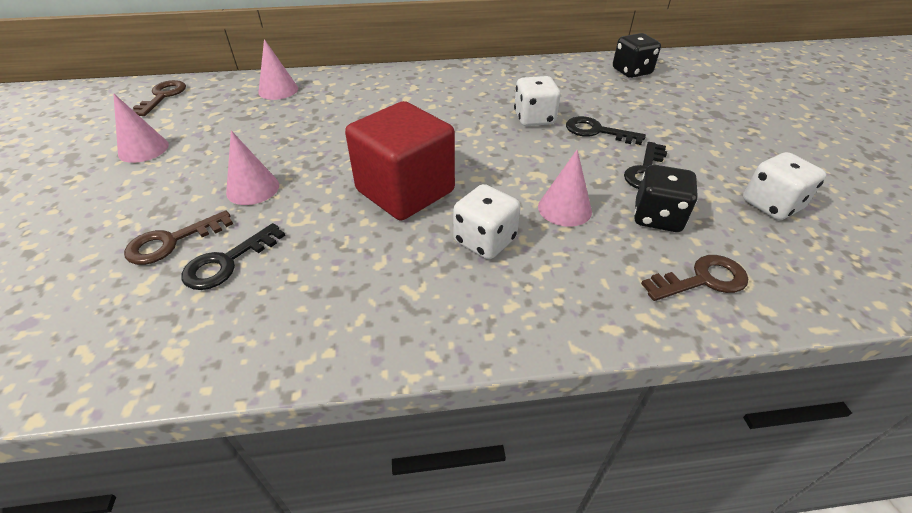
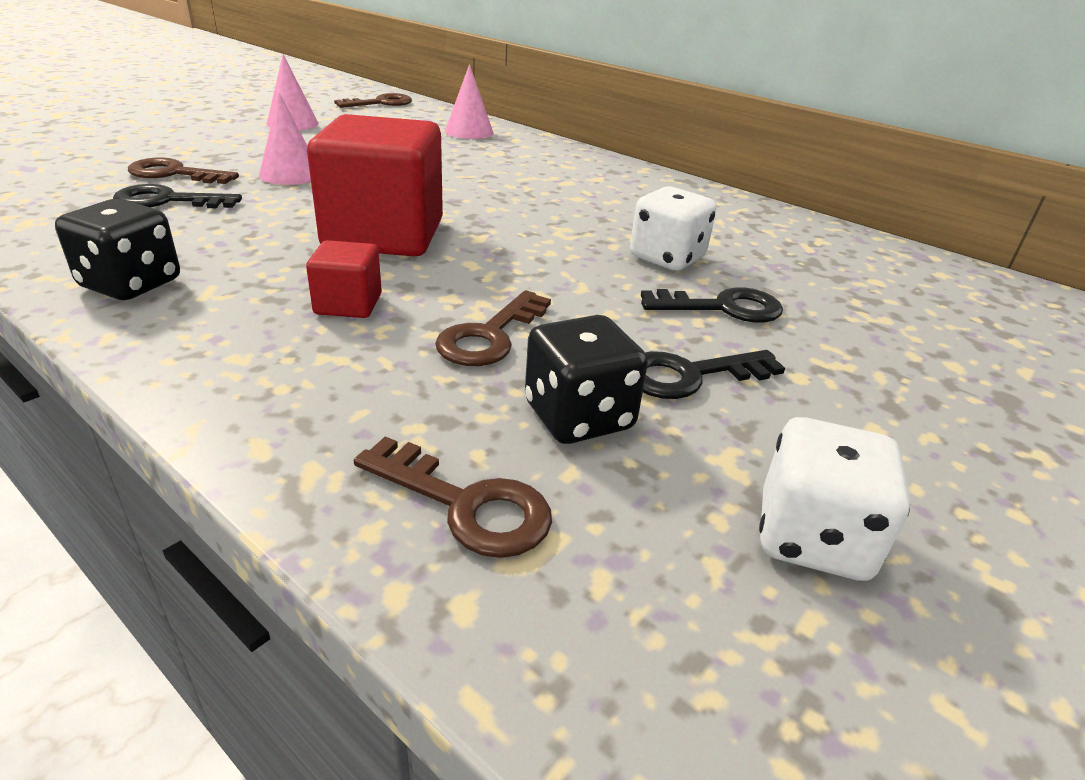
camera: 45 degrees right, 10 degrees down
white dice [453,184,521,259] -> red cube [306,240,382,318]
pink cone [538,150,592,227] -> brown key [435,290,551,366]
black key [566,116,646,145] -> black key turned 105 degrees clockwise [641,287,783,322]
black dice [613,33,661,78] -> black dice moved to [55,199,180,300]

